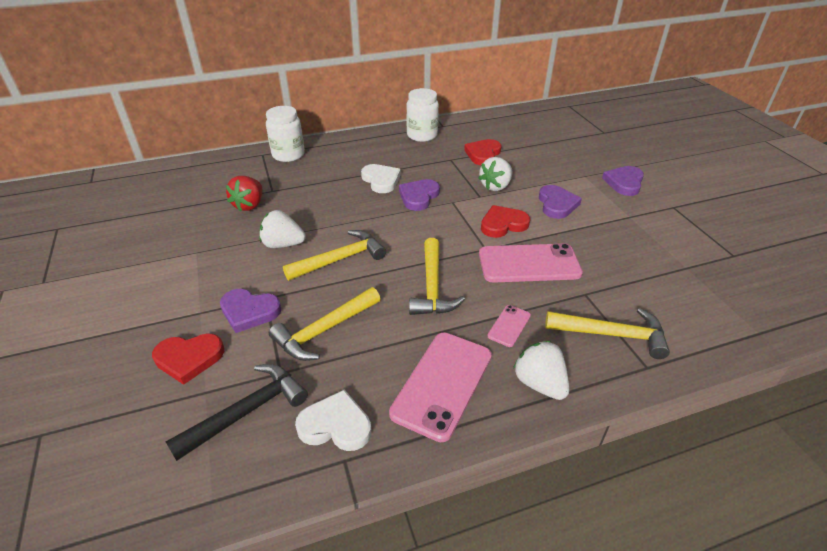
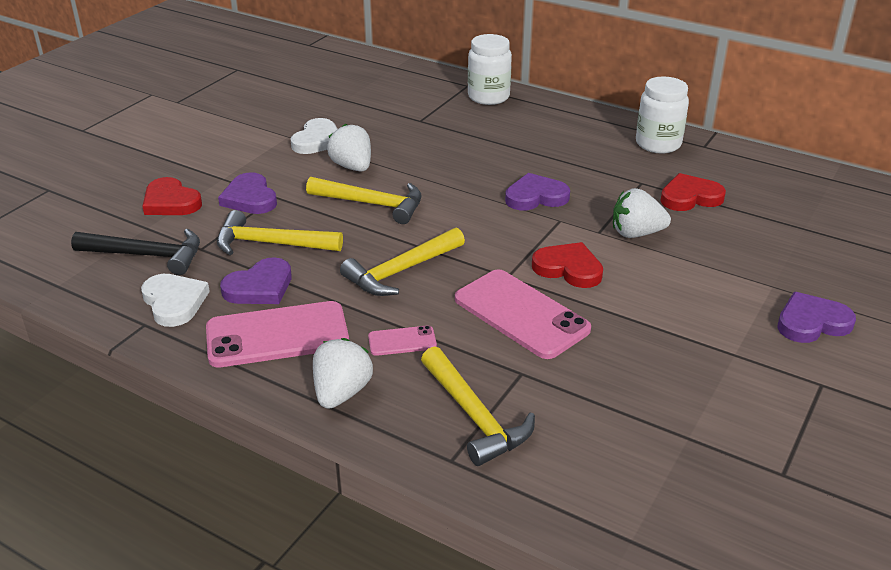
camera: 50 degrees right, 5 degrees down
red strawberry [226,176,262,211] -> none
white heart [361,164,401,193] -> white heart moved to [291,118,337,154]
purple heart [539,185,582,219] -> purple heart moved to [220,257,292,304]

